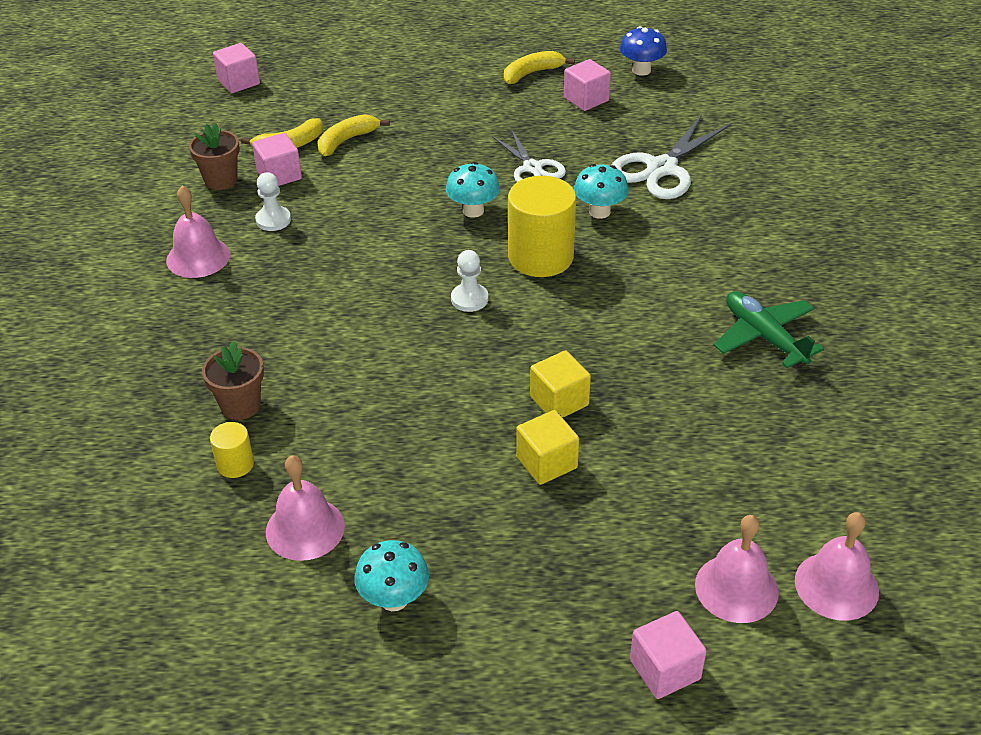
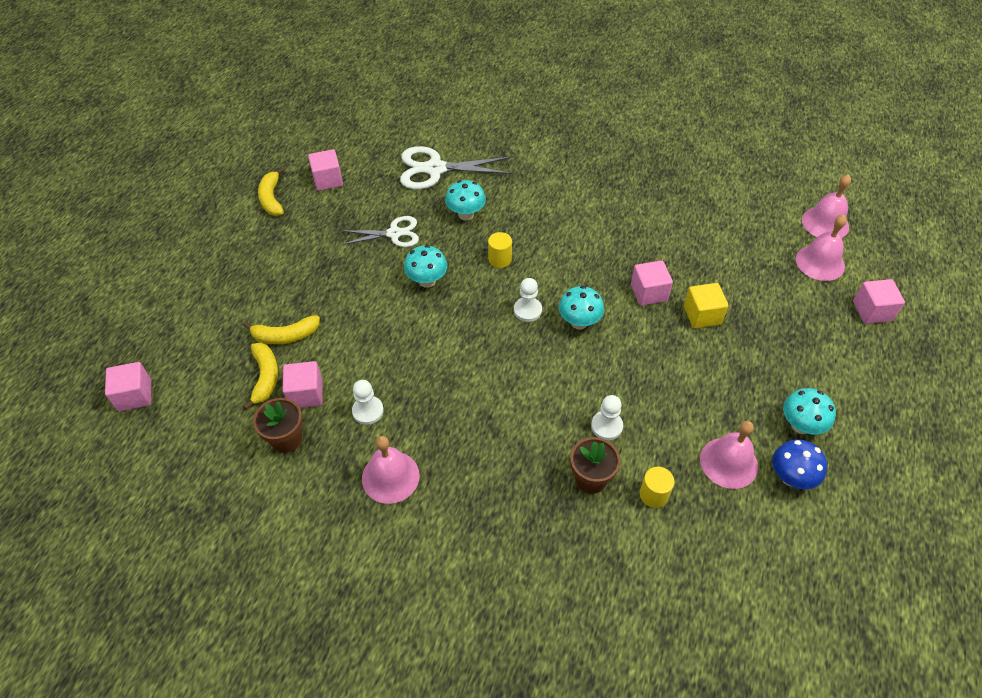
camera: 70 degrees left, 10 degrees up
yellow banana [317,114,390,156] -> yellow banana turned 75 degrees counterclockwise [243,315,320,344]
yellow cylinder [508,176,576,277] -> yellow cylinder [488,232,512,268], size x0.48
yellow cube [530,350,591,418] -> pink cube [631,260,673,306]
white scissors [612,114,731,199] -> white scissors turned 120 degrees clockwise [400,146,513,189]
blue mushroom [620,26,667,76] -> blue mushroom moved to [772,439,827,489]
green plane [714,291,824,368] -> none
none -> turquoise mushroom [559,286,604,329]
none -> white pawn [591,395,623,440]

